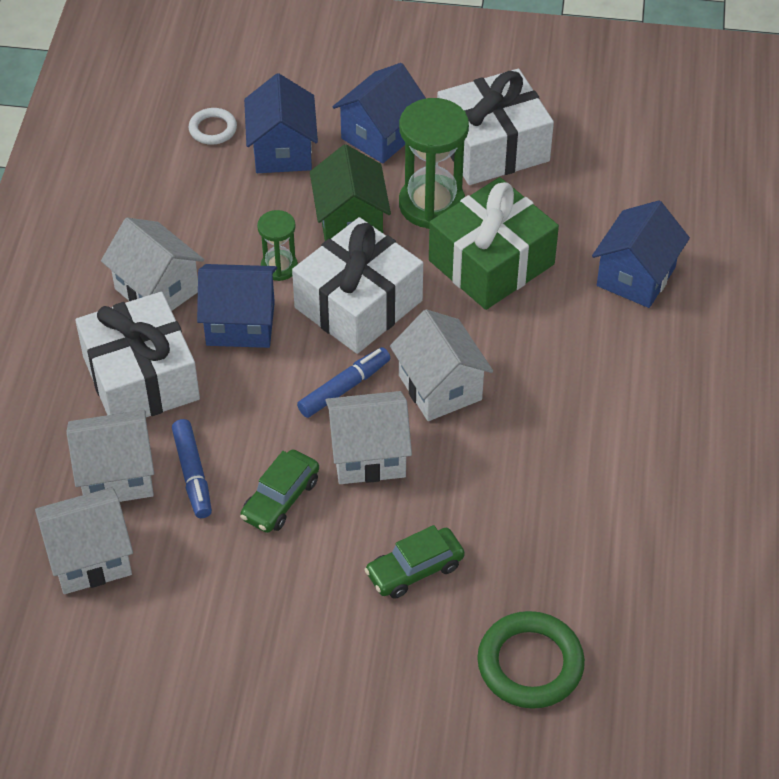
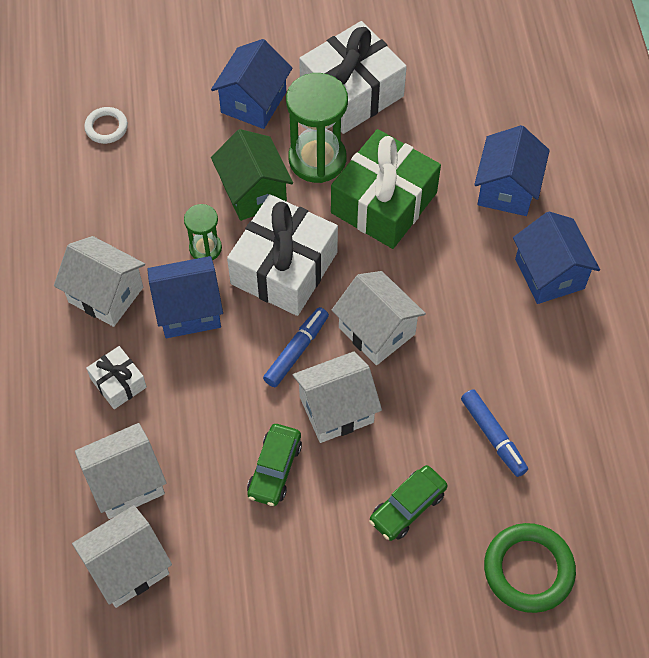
camera: 15 degrees left, 10 degrees up
white gift [75,292,200,417] -> white gift [86,346,147,409], size x0.49
blue marker [172,419,212,518] -> blue marker moved to [461,389,528,477]
blue house [244,73,318,173] -> blue house moved to [513,211,600,304]

